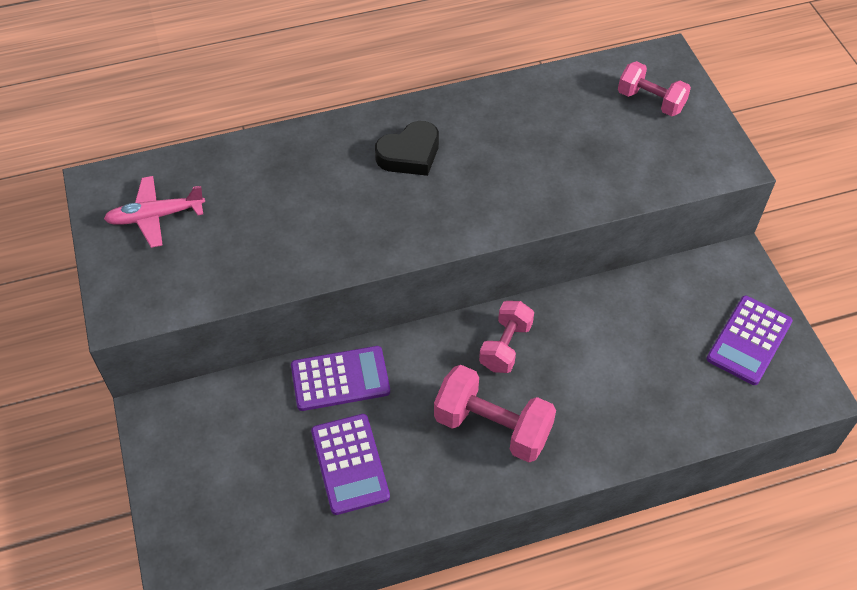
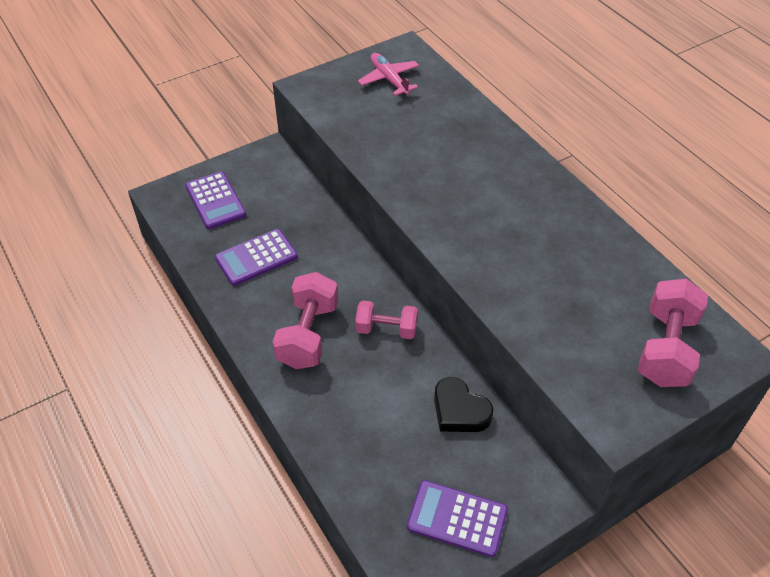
camera: 75 degrees right, 5 degrees down
purple calculator [291,346,390,411] -> purple calculator moved to [185,172,246,229]
black heart [375,121,439,176] -> black heart moved to [434,377,493,432]
pink dumbbell [618,61,691,116] -> pink dumbbell [638,279,708,387], size x1.52

